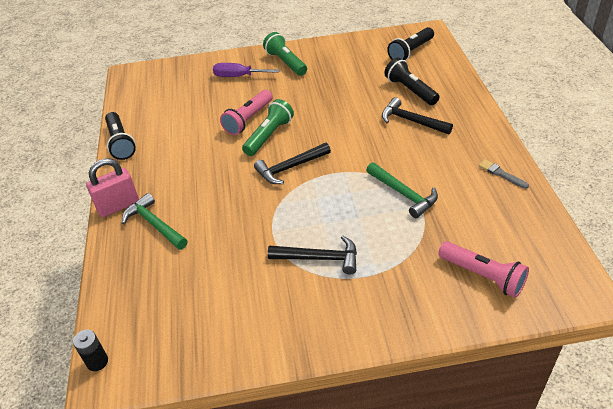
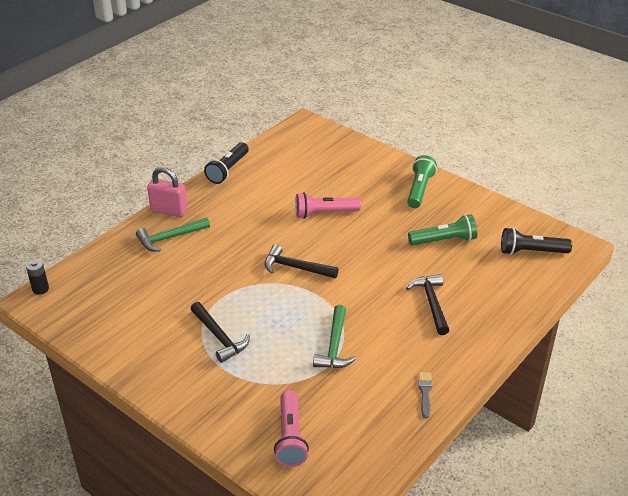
camera: 45 degrees right, 5 degrees down
green hammer [122,193,188,250] -> green hammer turned 120 degrees counterclockwise [136,217,210,252]
purple screwdriver [213,63,280,77] -> none
green flashlight [242,99,294,156] -> green flashlight moved to [408,214,477,246]
black flashlight [384,58,439,105] -> none

